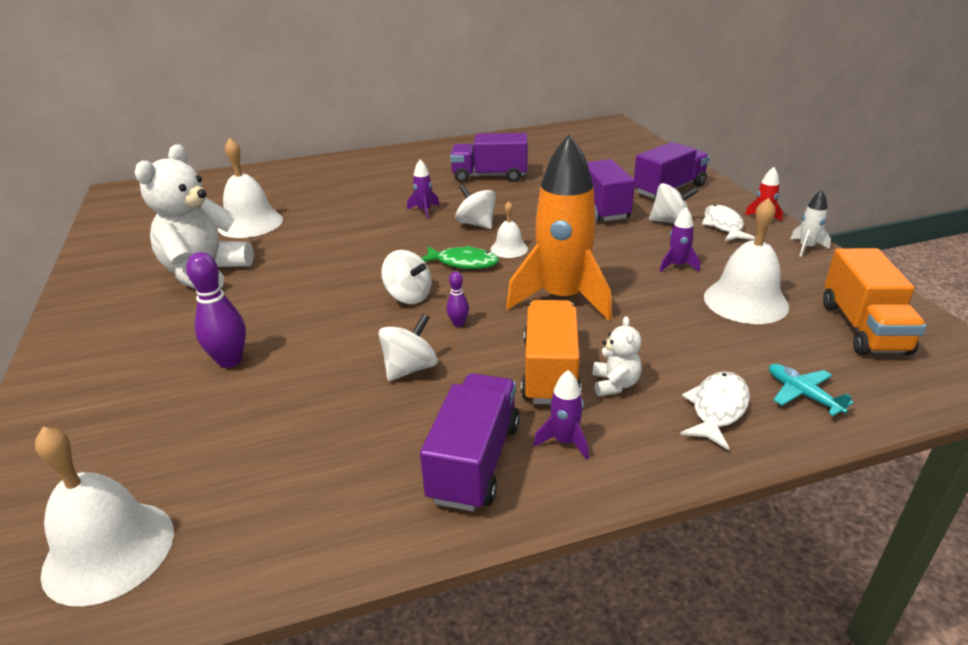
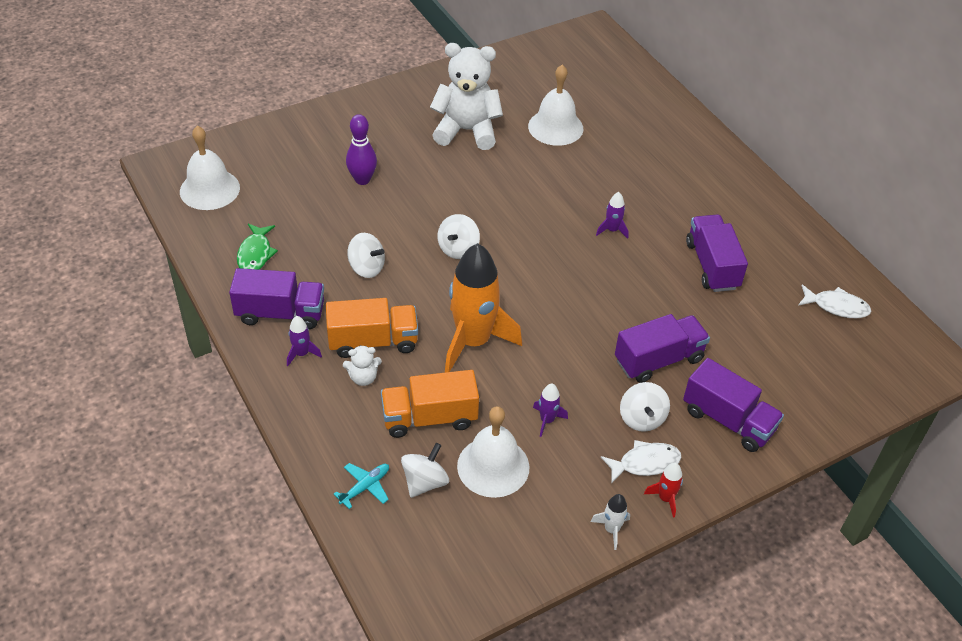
camera: 75 degrees right, 15 degrees up
green fish [422,245,499,269] -> green fish moved to [237,224,278,270]
purple bowling pin [446,271,469,327] -> none
white spinning top [455,184,496,229] -> white spinning top moved to [401,443,449,498]
white bell [491,201,528,258] -> none
white fish [680,371,750,450] -> white fish moved to [798,285,871,318]
orange truck [823,248,927,355] -> orange truck moved to [381,370,479,438]

